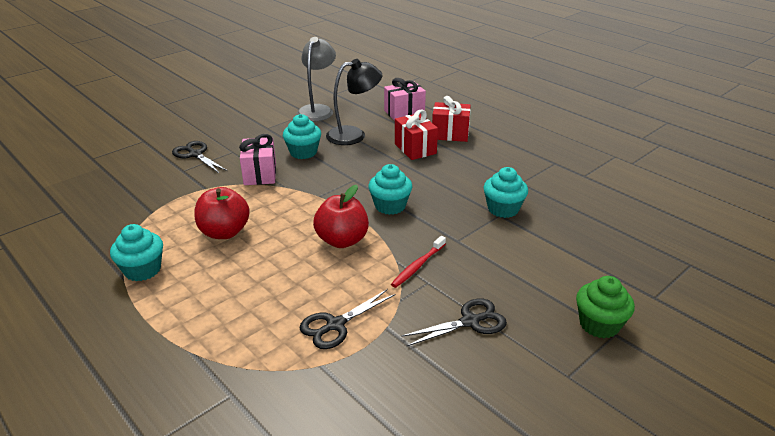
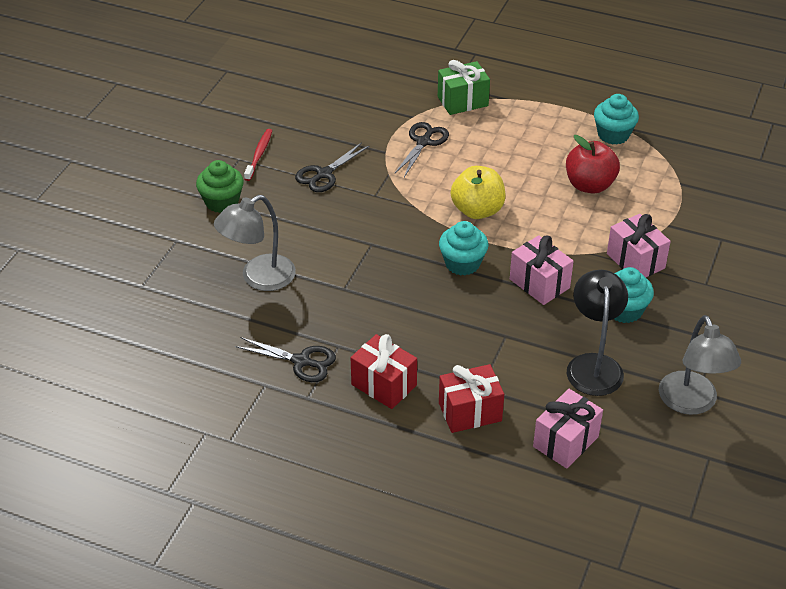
camera: 155 degrees right, 10 degrees up
black scissors [172,141,227,173] -> black scissors moved to [235,337,336,382]
red apple [313,185,369,248] -> yellow apple [451,166,506,219]
black lamp [326,59,382,145] -> black lamp turned 135 degrees clockwise [567,270,628,396]
red toothbrush [391,236,446,288] -> red toothbrush moved to [244,129,272,181]
red gift [395,110,438,160] -> red gift moved to [351,334,417,409]
turquoise cupcake [483,167,528,218] -> none
none -> grey lamp [214,195,296,291]
none -> green gift [438,60,490,115]
none -> pink gift [510,235,574,305]

